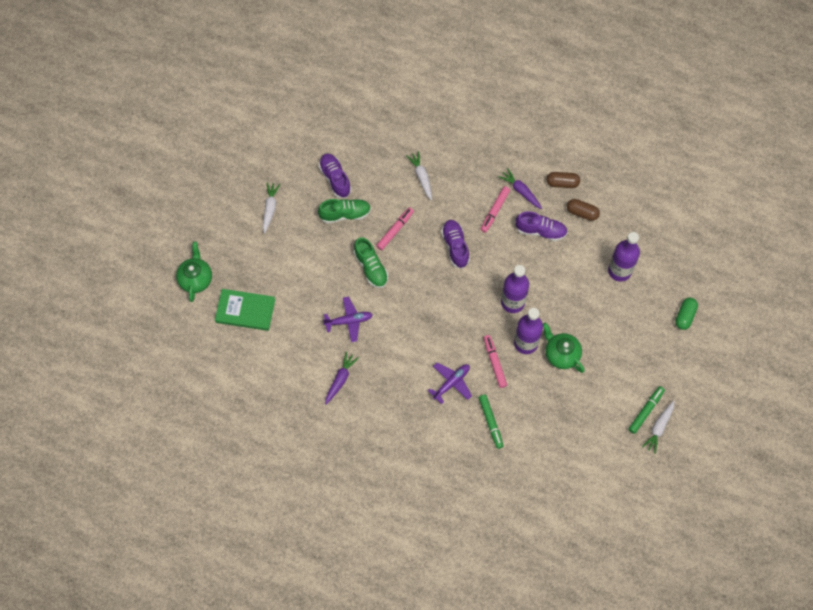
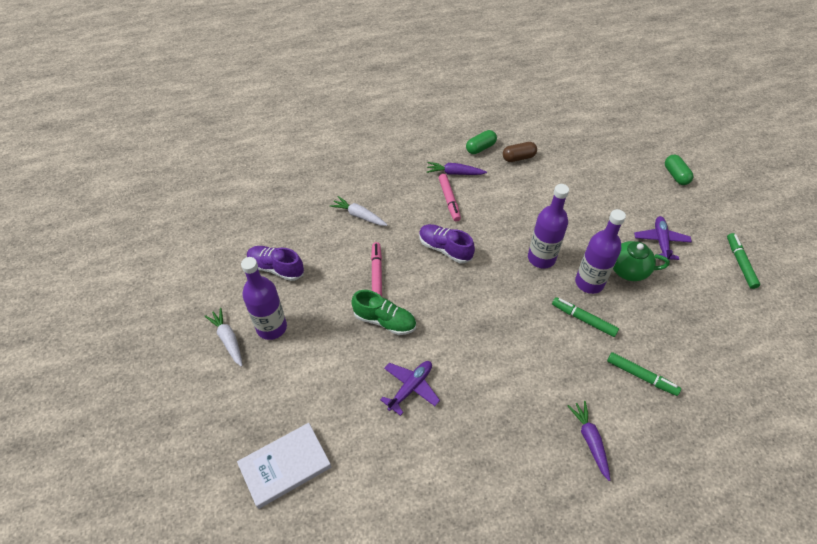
camera: 40 degrees left, 15 degrees down
green teapot [176,242,212,302] -> none
green book [215,289,275,331] -> white book [237,423,331,509]
green shoe [318,199,371,223] -> none
purple carrot [325,352,359,405] -> purple carrot moved to [568,401,610,481]
purple plane [428,362,472,404] -> purple plane moved to [634,216,692,260]
pink marker [484,335,507,388] -> green marker [552,297,619,337]
purple shoe [515,211,568,241] -> none
brown capsule [547,172,580,188] -> green capsule [466,130,497,154]
purple bottle [608,232,640,282] -> purple bottle moved to [241,257,287,340]
white carrot [642,400,675,454] -> none

